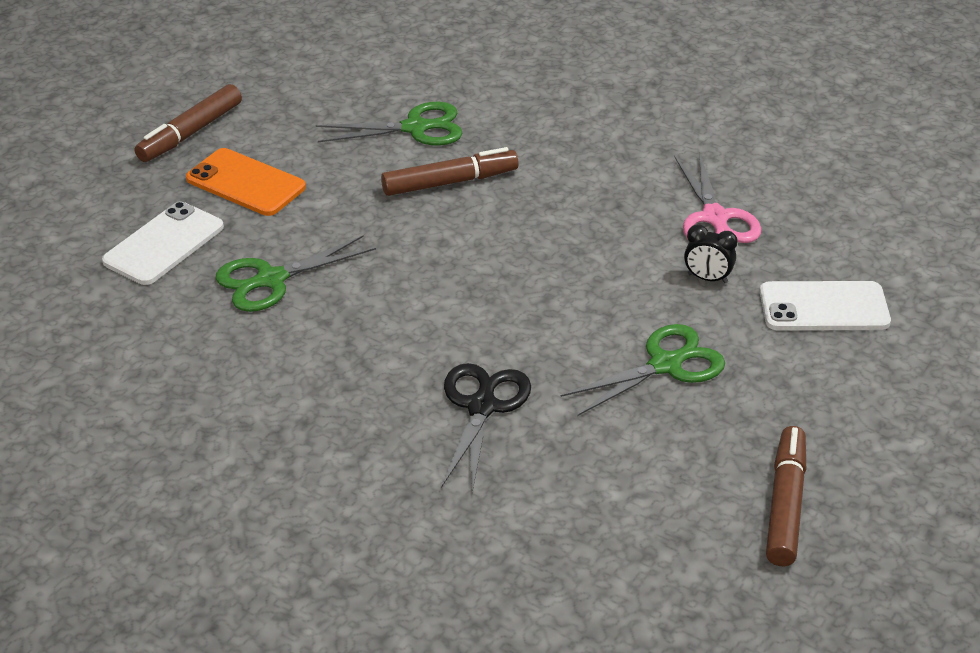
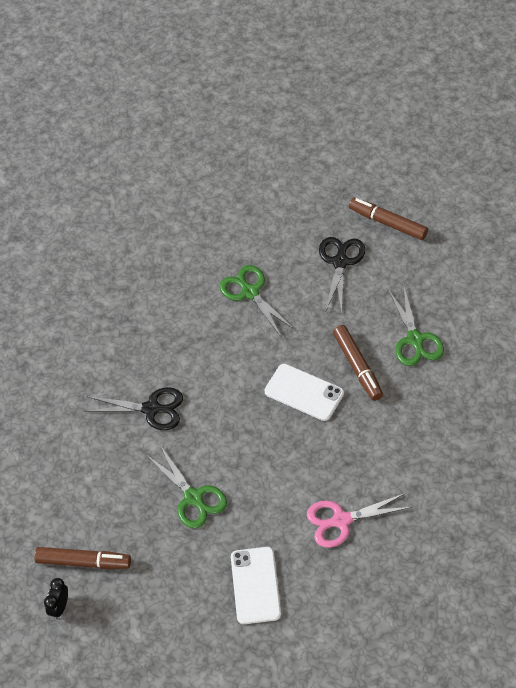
camera: 90 degrees right, 15 degrees up
white phone [102,202,224,285] -> white phone moved to [264,364,344,421]
orange phone [186,148,306,216] -> black scissors [319,237,365,314]
black clock [684,224,738,283] -> black clock moved to [44,578,68,619]

